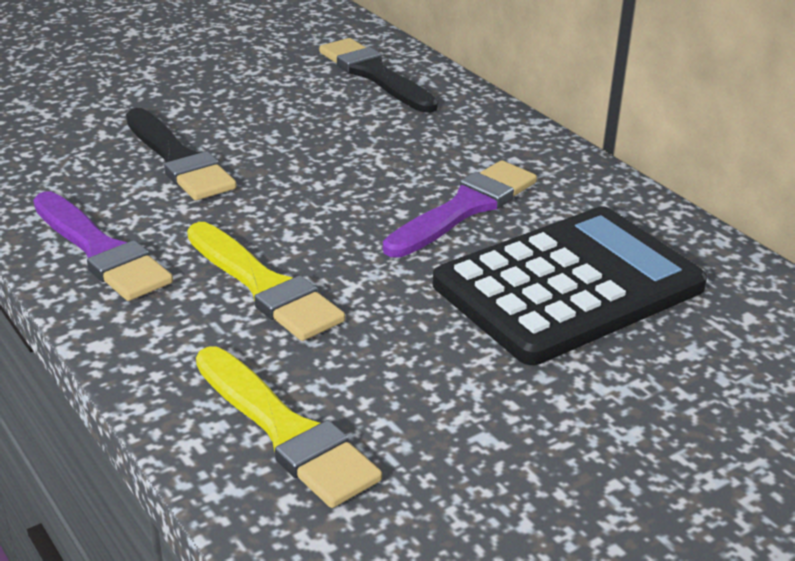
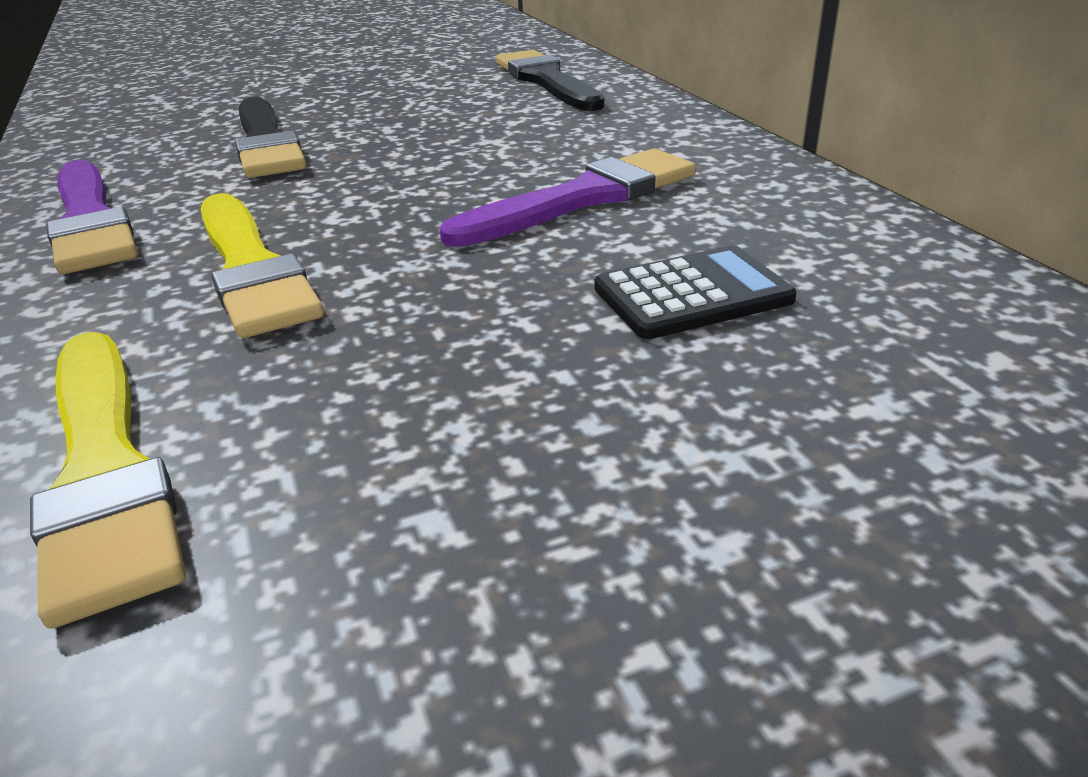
camera: 15 degrees right, 0 degrees up
black calculator [433,206,707,365] -> black calculator [595,245,797,339], size x0.46

